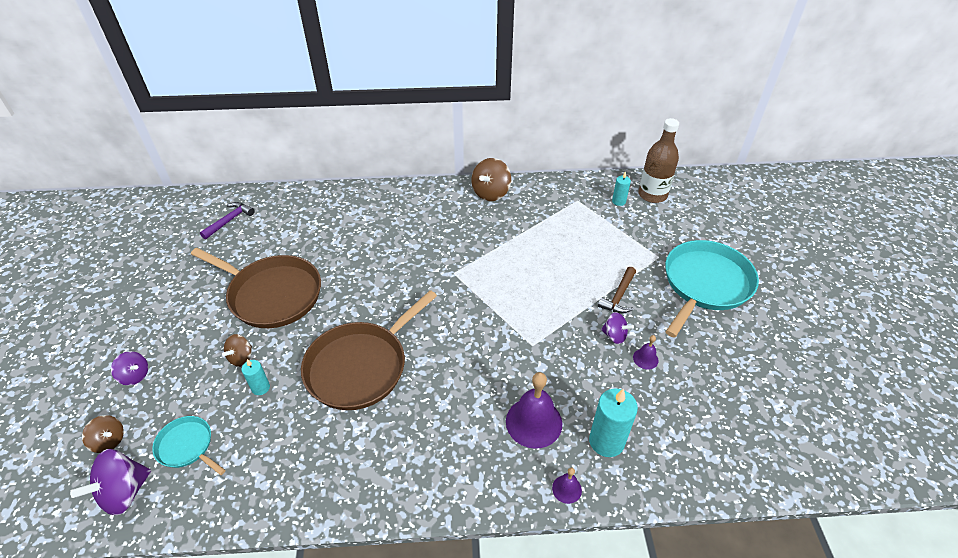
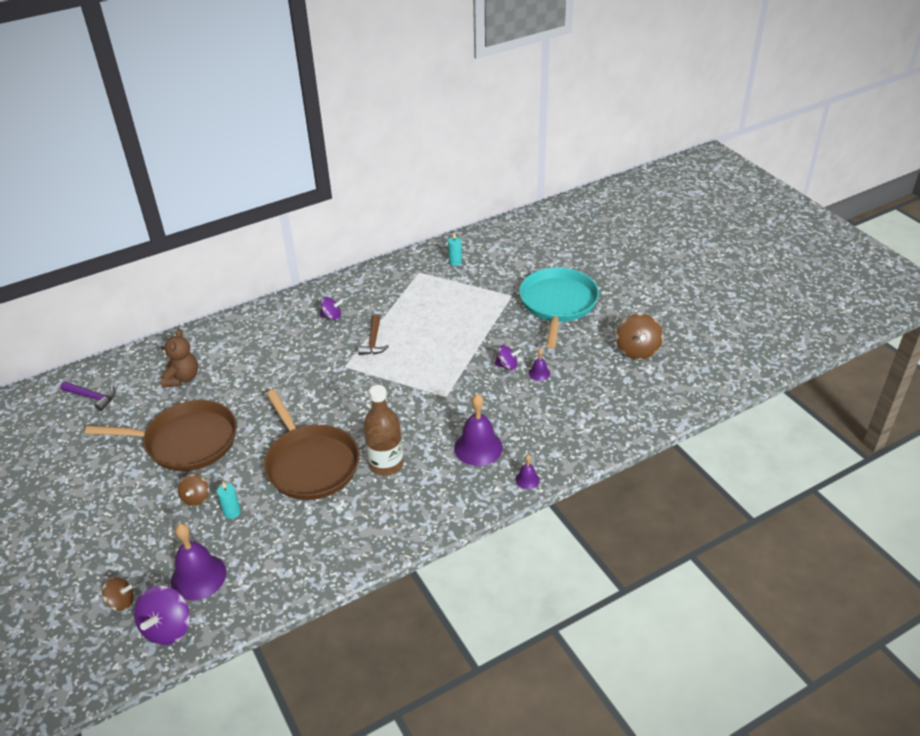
camera: 25 degrees left, 5 degrees down
purple spinning top [111,351,148,385] -> purple spinning top moved to [320,297,343,320]
turquoise pan [152,416,226,475] -> purple bell [171,523,226,600]
purple hammer [200,202,255,239] -> purple hammer turned 105 degrees clockwise [60,381,116,411]
brown pan [301,290,437,410] -> brown pan turned 45 degrees counterclockwise [264,390,360,500]
brown spinning top [471,158,511,201] -> brown spinning top moved to [616,313,663,360]
turquoise candle [589,388,638,457] -> none
brown hammer [598,267,636,314] -> brown hammer moved to [358,314,389,355]
brown bottle [638,118,679,203] -> brown bottle moved to [363,385,404,476]
none -> brown teddy bear [161,329,198,388]

